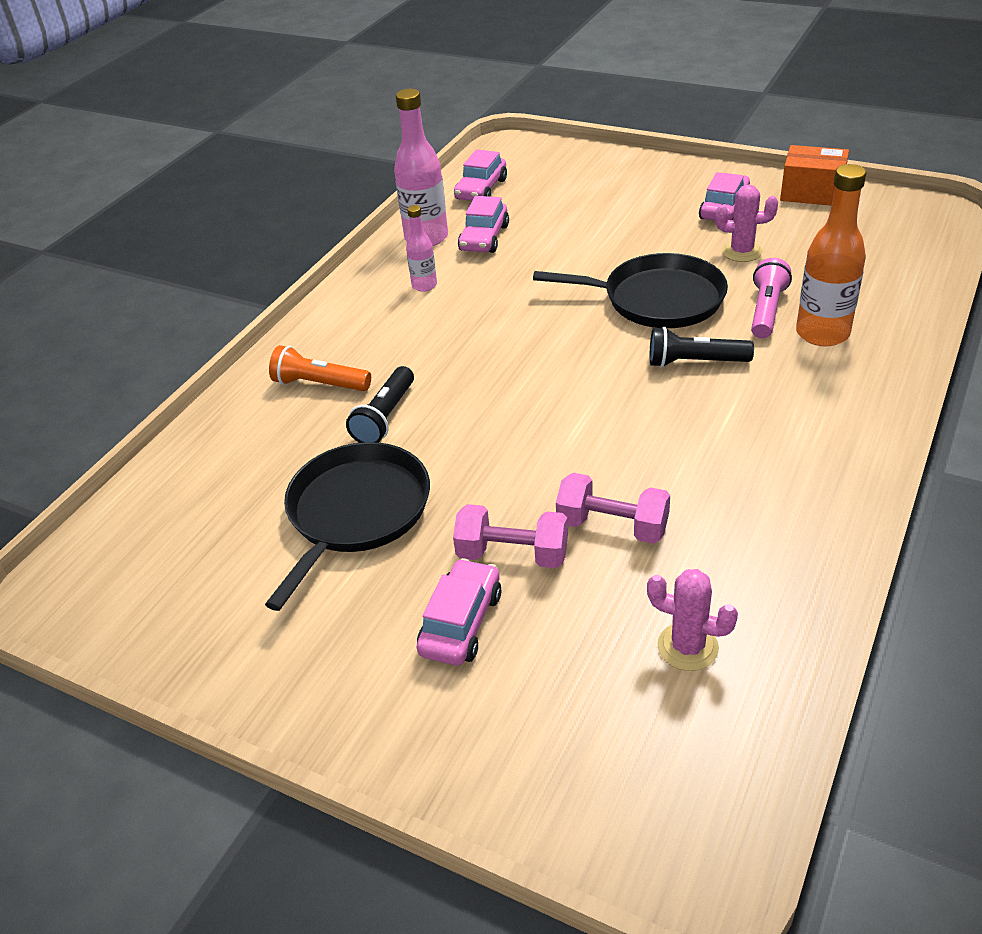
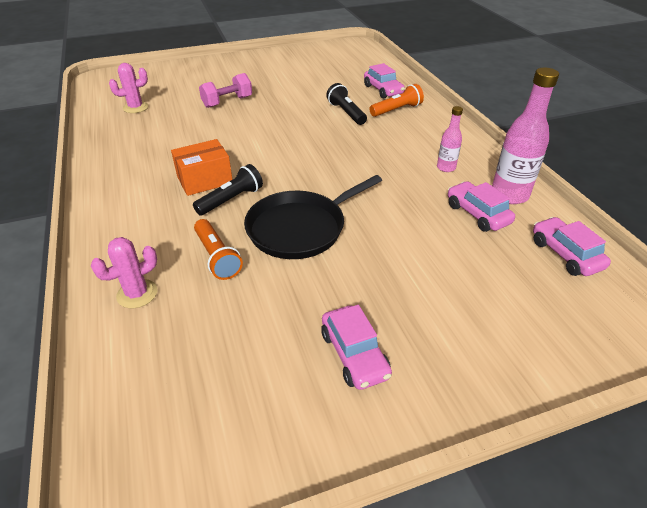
camera: 130 degrees right, 0 degrees up
black pan [265,442,430,611] -> none
pink car [417,558,501,665] -> pink car moved to [364,63,405,98]
pink dumbbell [556,473,670,544] -> none
pink cactus [715,184,778,262] -> pink cactus moved to [91,237,157,308]
pink flashlight [751,258,792,338] -> orange flashlight [194,219,243,280]
orange box [780,145,849,206] -> orange box moved to [171,139,233,196]
orange bottle [796,164,866,347] -> none

